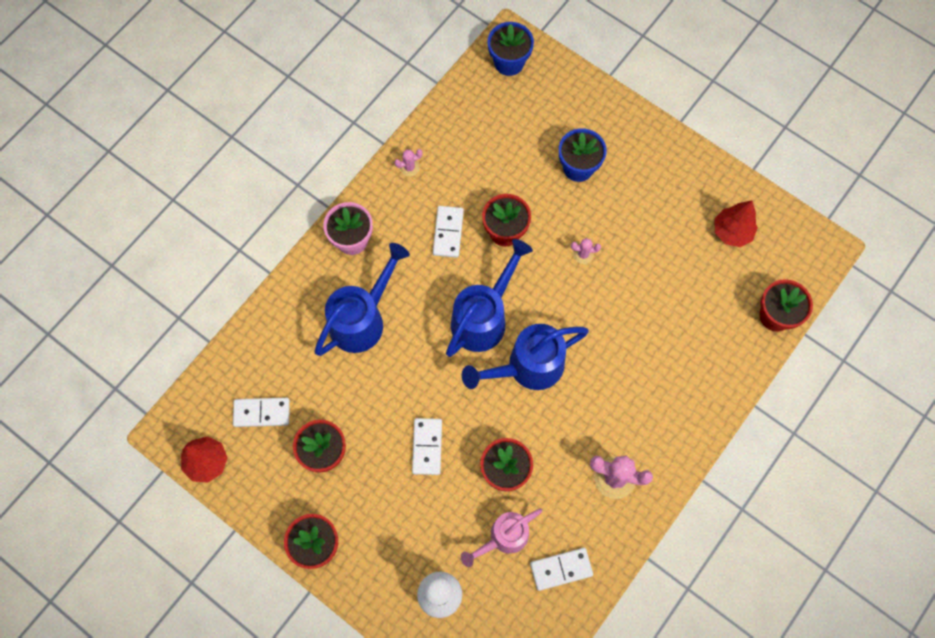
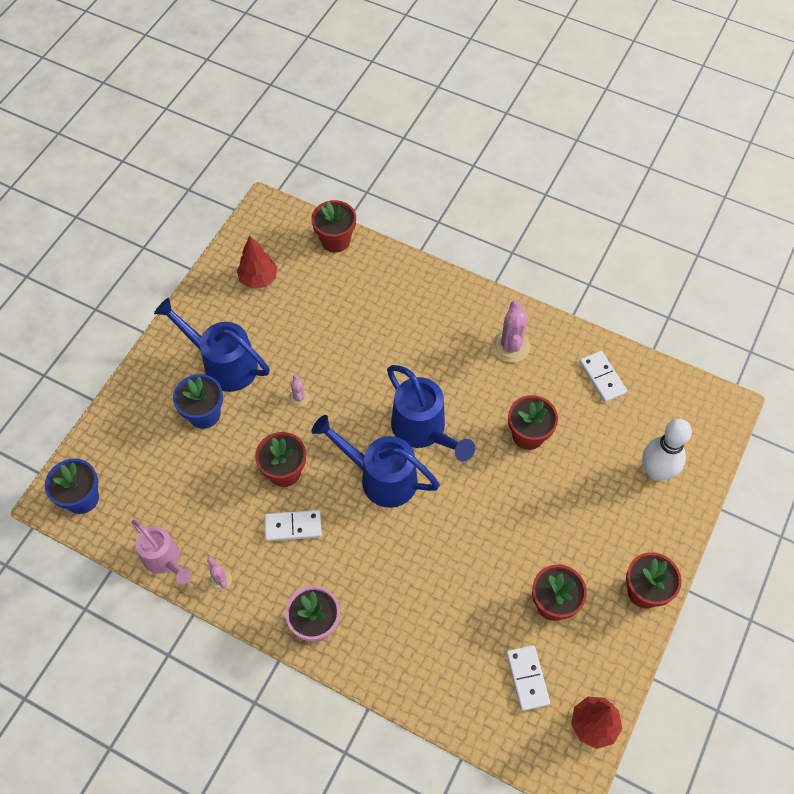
camera: 100 degrees left, 10 degrees down
blue watering can [314,243,410,356] -> blue watering can moved to [154,298,270,392]
white domino [412,418,442,475] -> none
pink watering can [461,509,542,567] -> pink watering can moved to [132,520,192,584]

